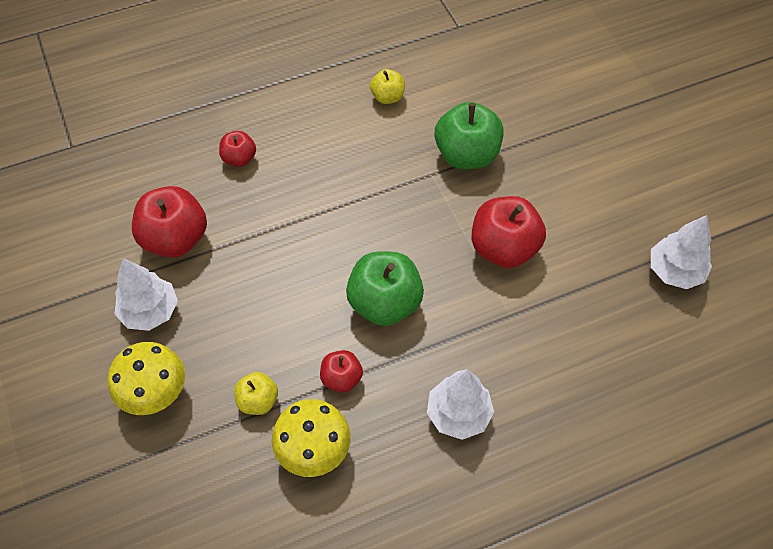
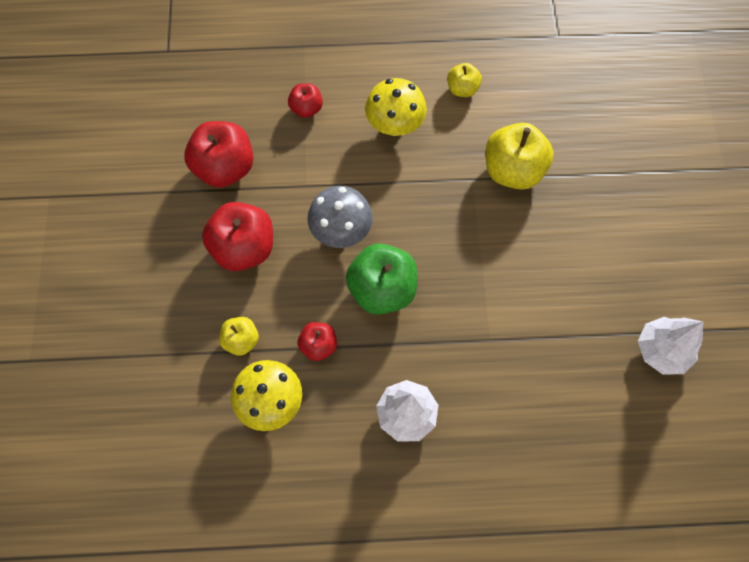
camera: 20 degrees right, 10 degrees up
yellow mushroom [108,342,185,415] -> yellow mushroom moved to [365,78,427,136]
white tree [115,258,178,331] -> none
green apple [435,102,504,169] -> yellow apple [485,123,554,190]
red apple [472,196,546,268] -> red apple moved to [202,202,273,271]
none -> grey mushroom [307,186,373,248]

